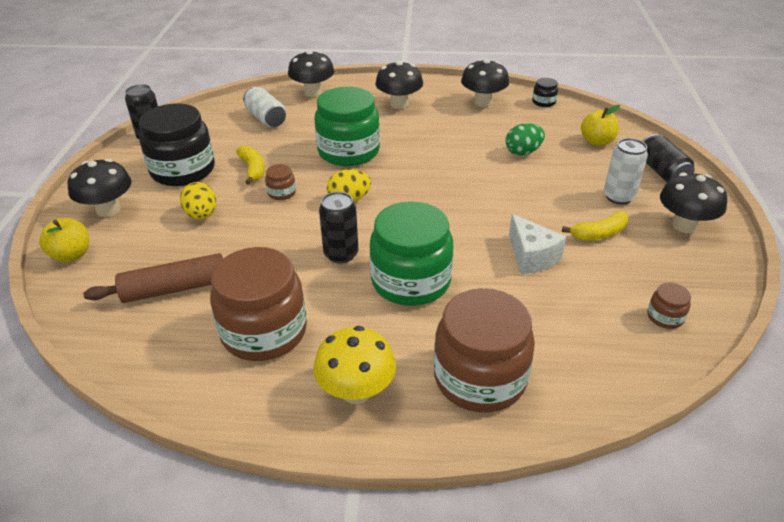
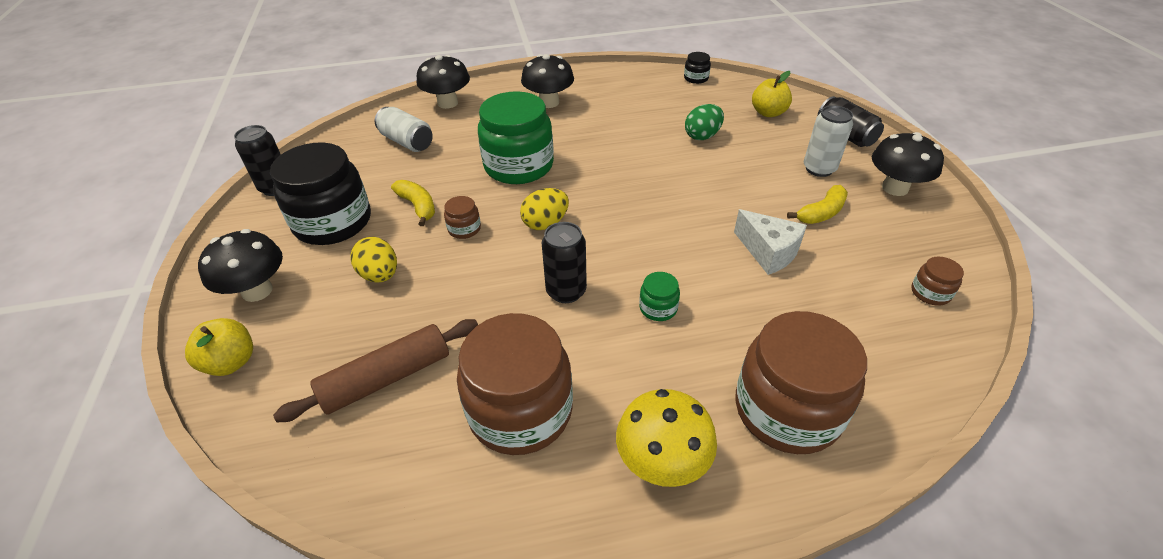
camera: 15 degrees left, 5 degrees up
green jar [369,201,453,306] -> green jar [639,272,680,321], size x0.42
black mushroom [461,59,509,107] -> none

